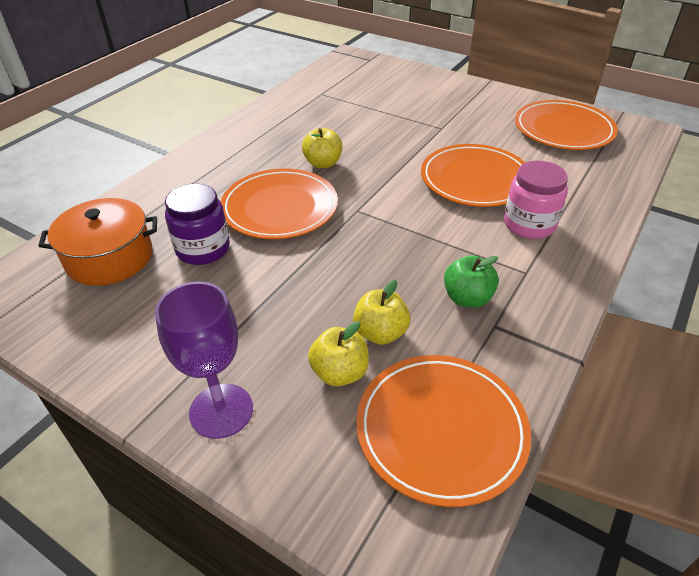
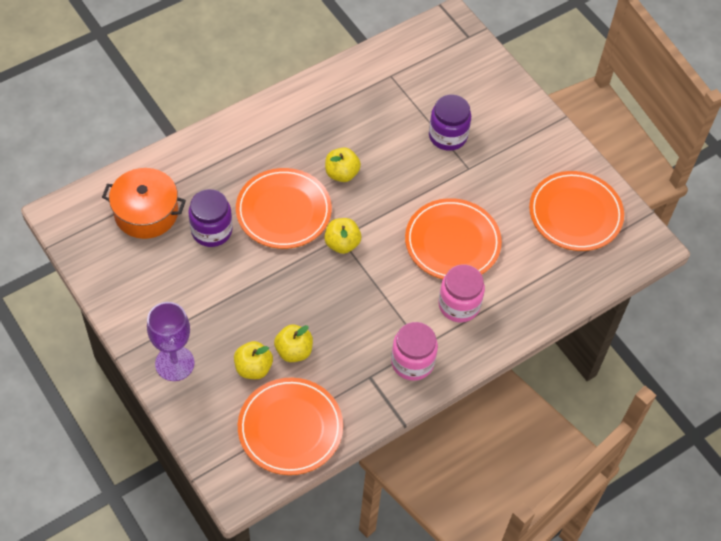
camera: 20 degrees right, 15 degrees up
green apple [444,256,499,308] -> none
none -> yellow apple [324,218,361,254]
none -> pink jar [391,322,438,381]
none -> purple jar [429,94,471,151]

